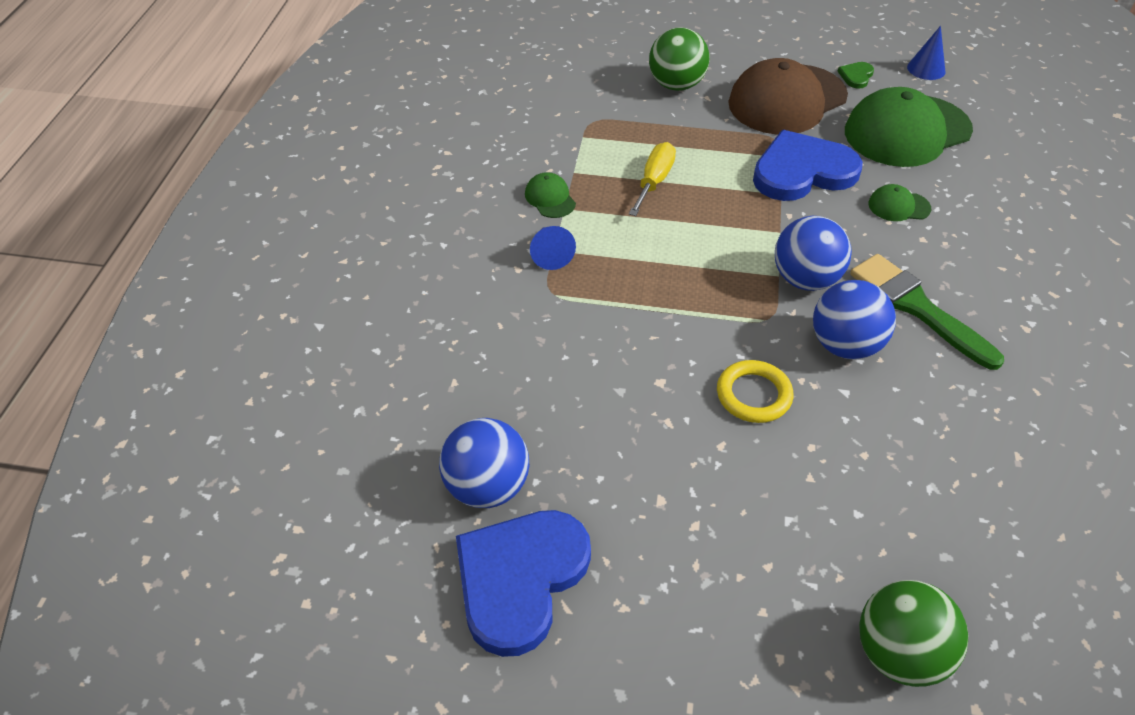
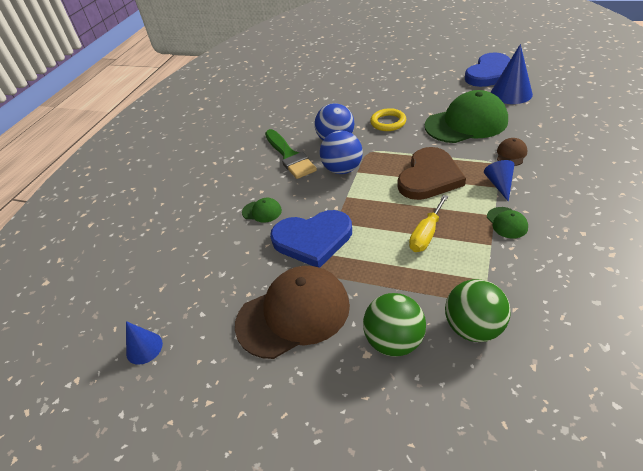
camera: 165 degrees left, 5 degrees down
blue ball [439,418,529,508] -> blue cone [491,44,533,104]
green heart [837,62,874,89] -> none
green cap [845,87,973,167] -> green cap moved to [425,90,508,143]
green ball [859,580,968,687] -> green ball moved to [445,279,511,342]
none -> brown heart [398,147,466,200]
none -> brown cap [497,138,527,166]

